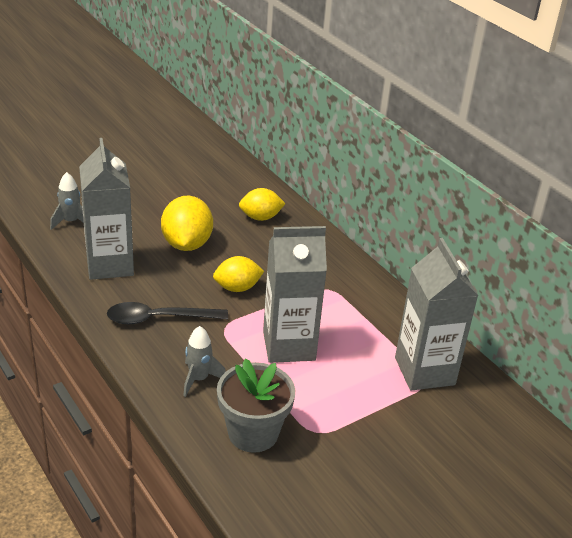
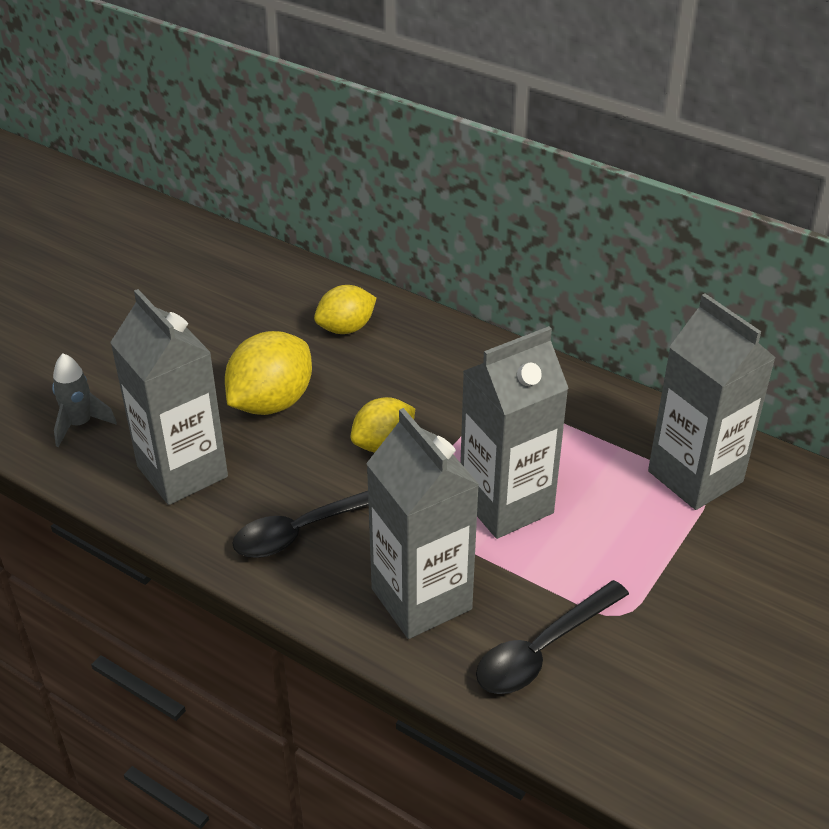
camera: 20 degrees left, 5 degrees up
yellow lemon [161,195,213,251] -> yellow lemon turned 60 degrees clockwise [225,331,312,415]
grey rocket [183,326,226,397] -> grey carton [366,408,479,639]
grey flower pot [217,359,296,453] -> black spoon [476,580,629,694]

